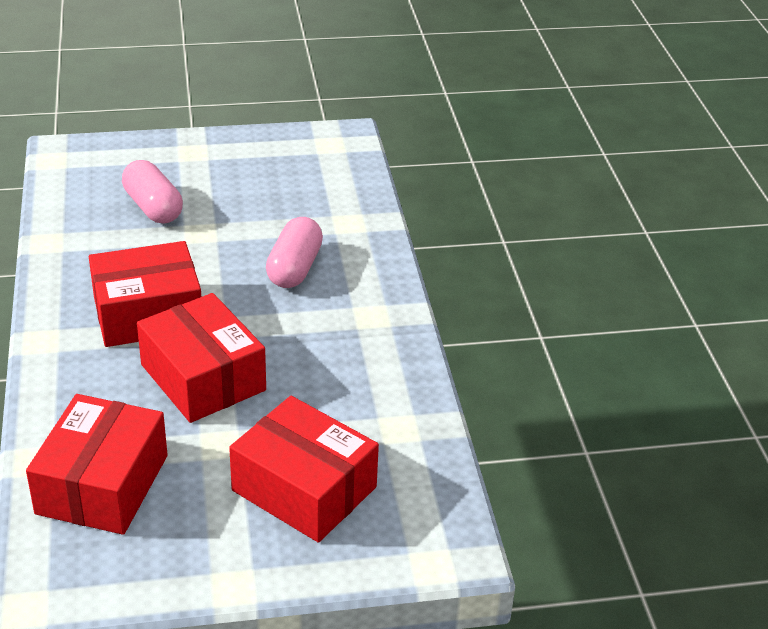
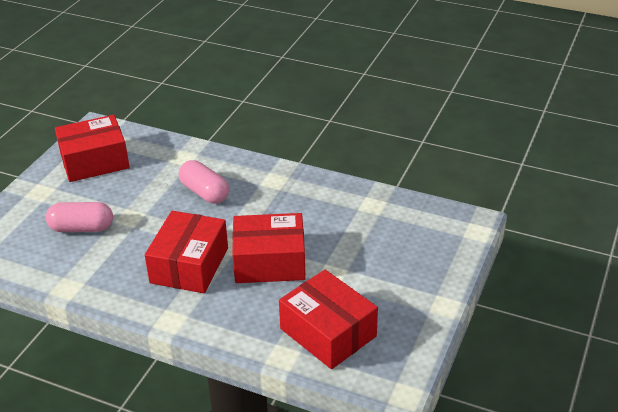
camera: 55 degrees left, 0 degrees up
red box [229,396,379,542] -> red box moved to [55,115,130,182]

